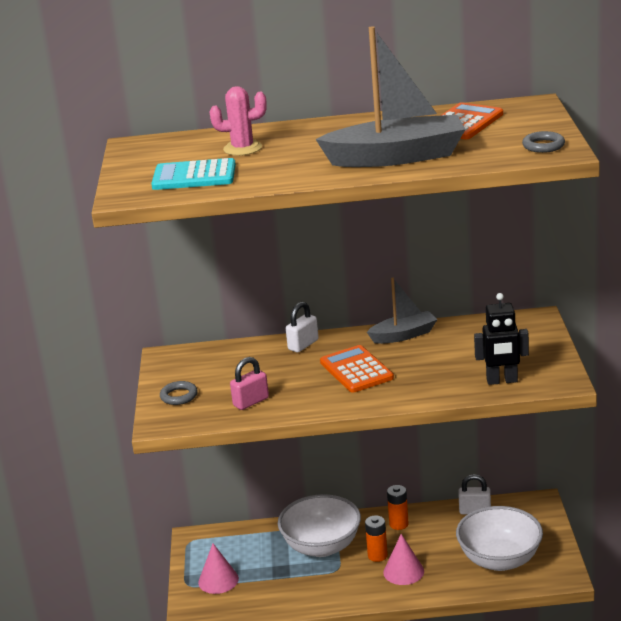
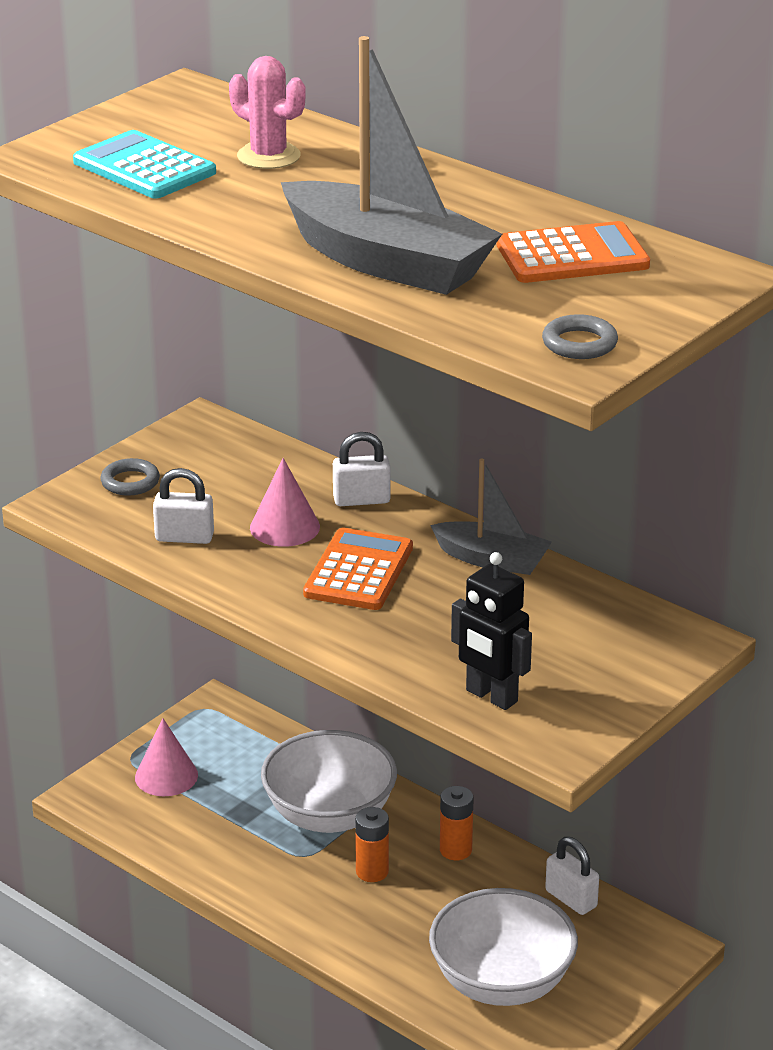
camera: 40 degrees right, 5 degrees up
pink padlock [230,357,269,410] -> white padlock [153,468,214,544]
pink cone [383,534,424,585] -> pink cone moved to [250,458,320,547]

